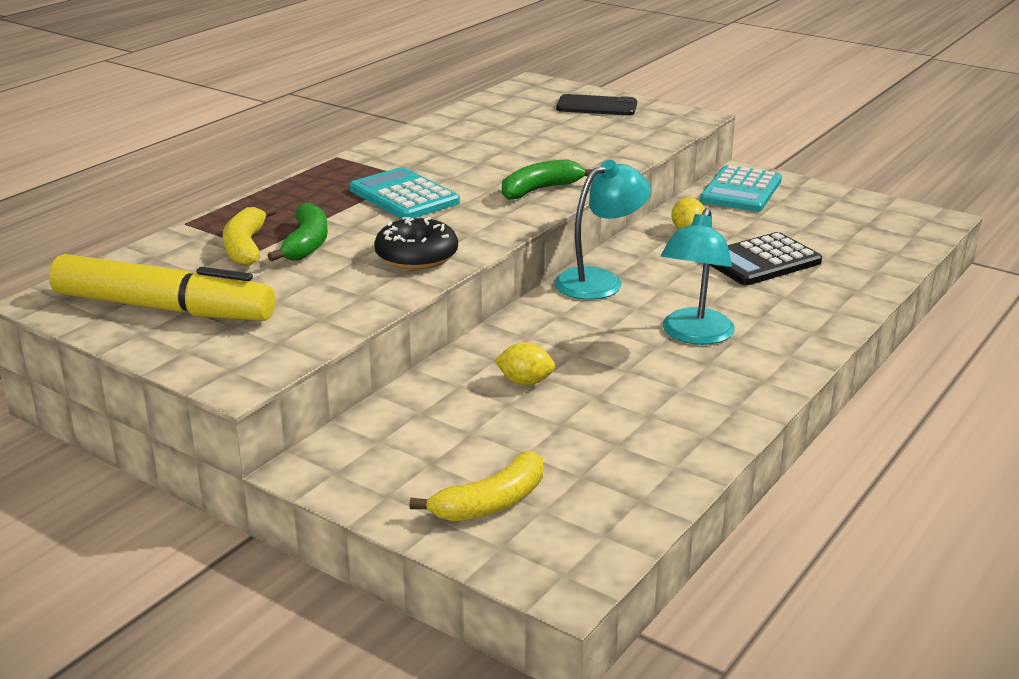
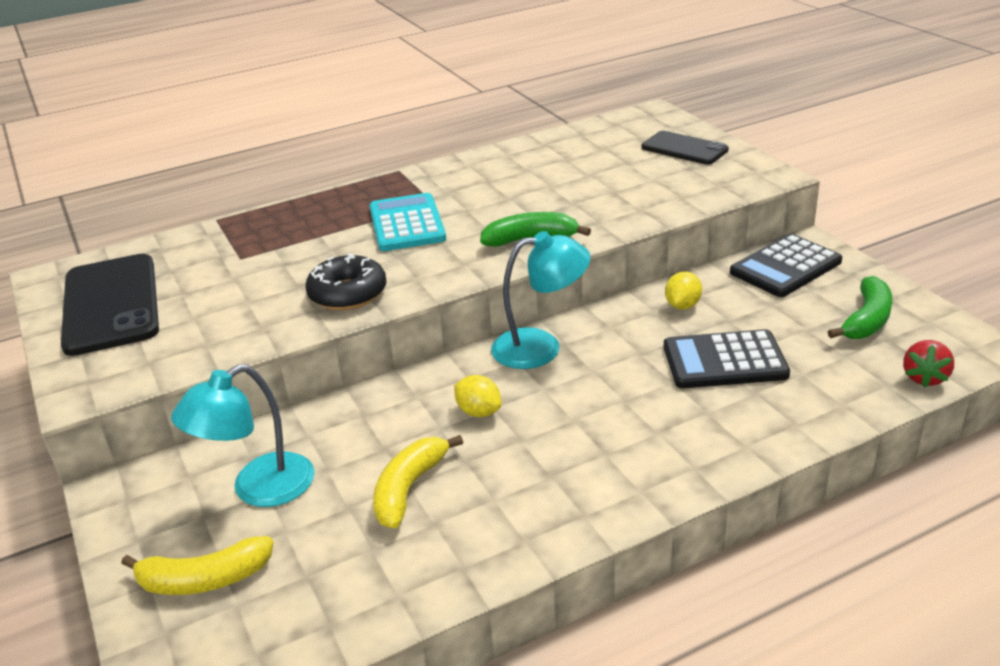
camera: 30 degrees right, 5 degrees up
yellow marker [49,254,276,321] -> black phone [61,254,159,356]
yellow banana [223,206,276,266] -> yellow banana moved to [373,435,463,529]
green banana [267,203,328,261] -> green banana moved to [828,276,893,339]
yellow lemon [494,342,555,385] -> yellow lemon moved to [454,375,502,417]
turquoise lamp [661,208,735,345] -> turquoise lamp moved to [171,364,315,507]
turquoise calculator [700,165,782,212] -> black calculator [730,234,842,297]
none -> red strawberry [903,340,954,388]

